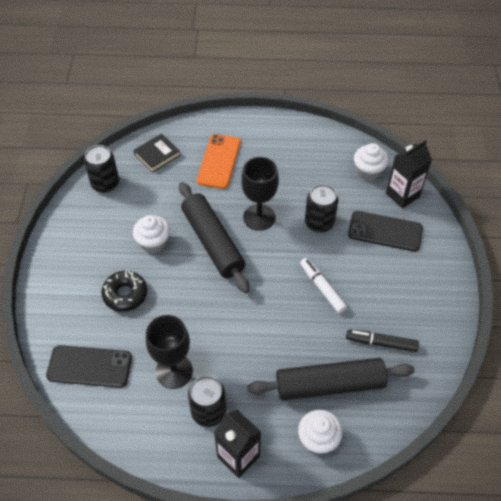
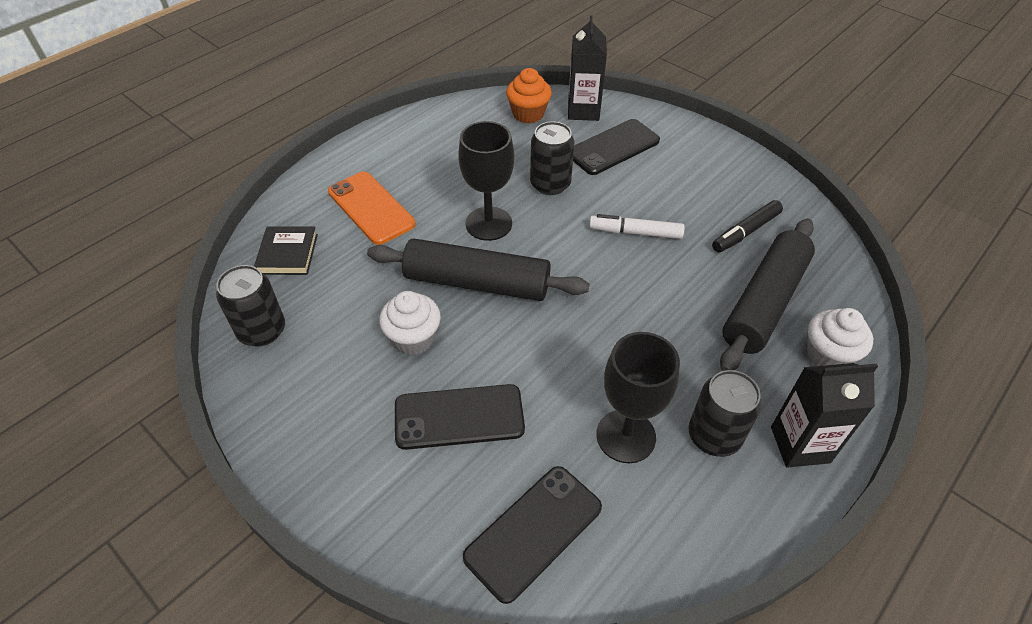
camera: 50 degrees left, 5 degrees down
black donut [101,270,147,312] -> black phone [395,384,525,450]
white cupcake [354,143,389,181] -> orange cupcake [506,68,552,123]

